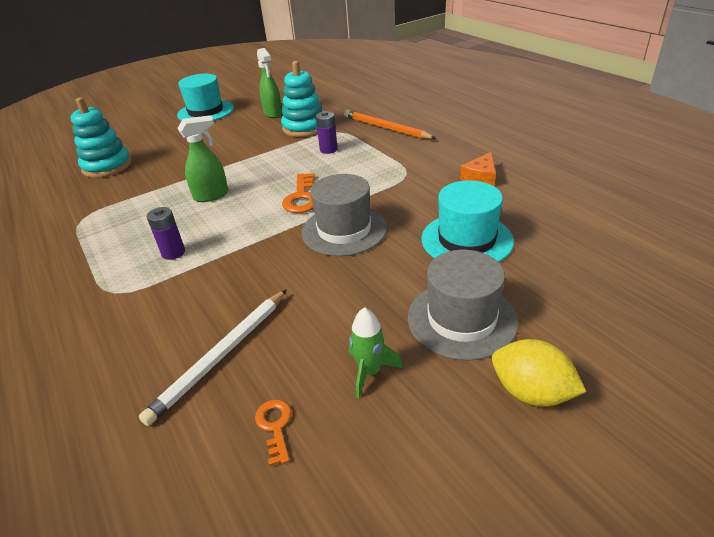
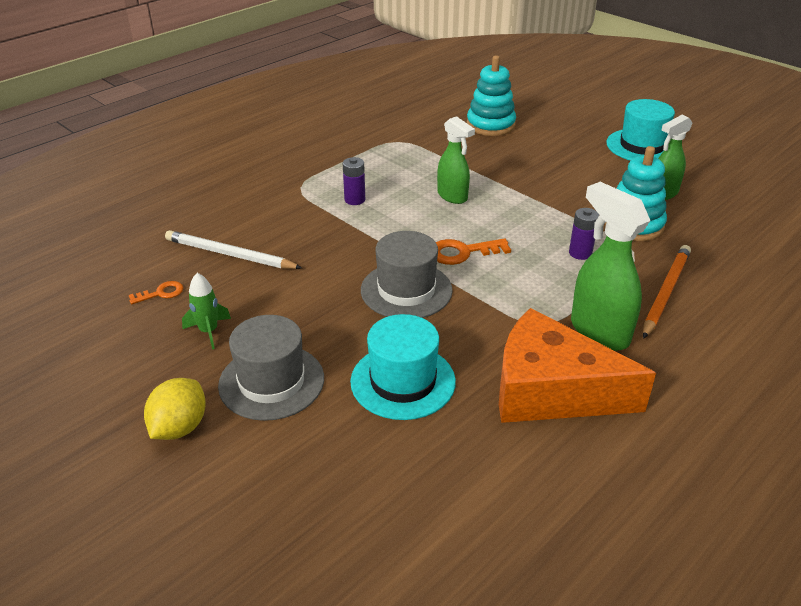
camera: 75 degrees right, 0 degrees up
orange cheese [460,152,496,186] -> orange cheese [499,308,656,423], size x2.39
none -> green spray bottle [571,182,650,351]

